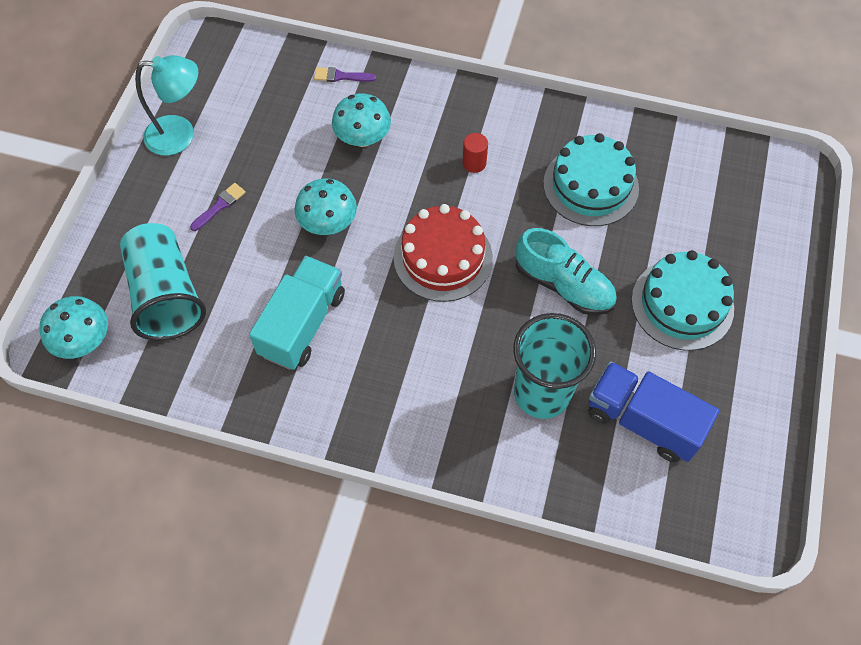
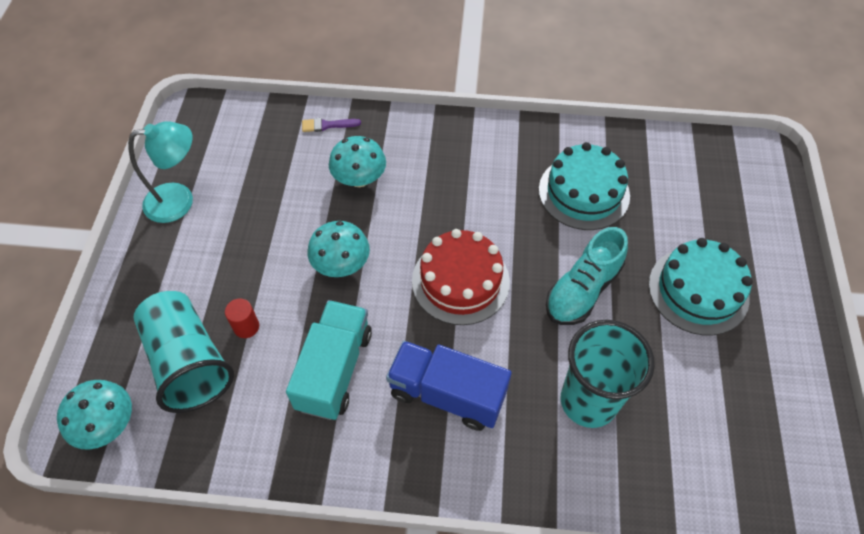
camera: 10 degrees left, 5 degrees down
purple brush [190,183,246,231] -> none
red cylinder [463,133,488,173] -> red cylinder moved to [225,299,259,338]
turquoise shoe [516,228,617,315] -> turquoise shoe turned 105 degrees clockwise [546,227,628,325]
blue truck [588,361,719,462] -> blue truck moved to [386,341,512,431]

